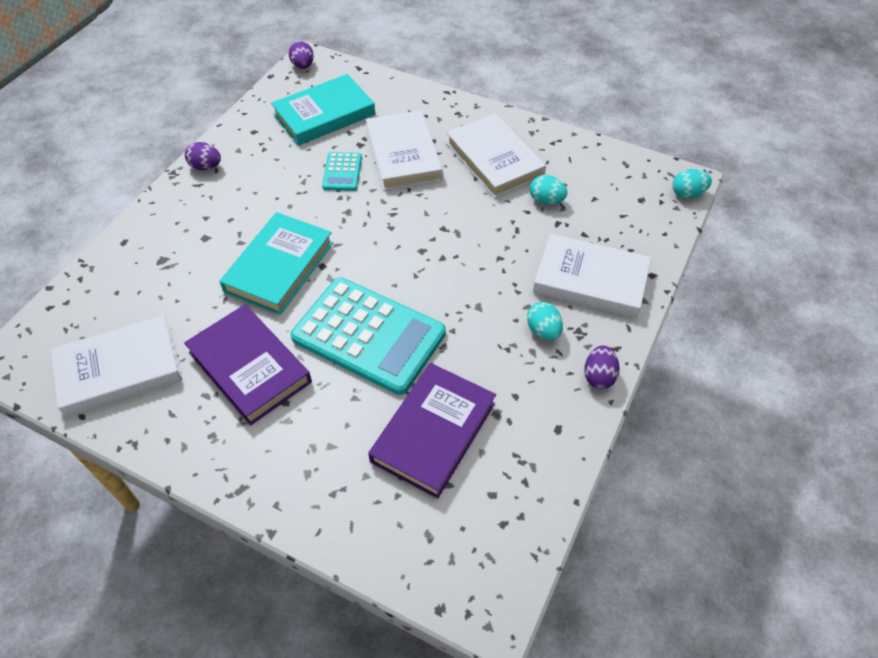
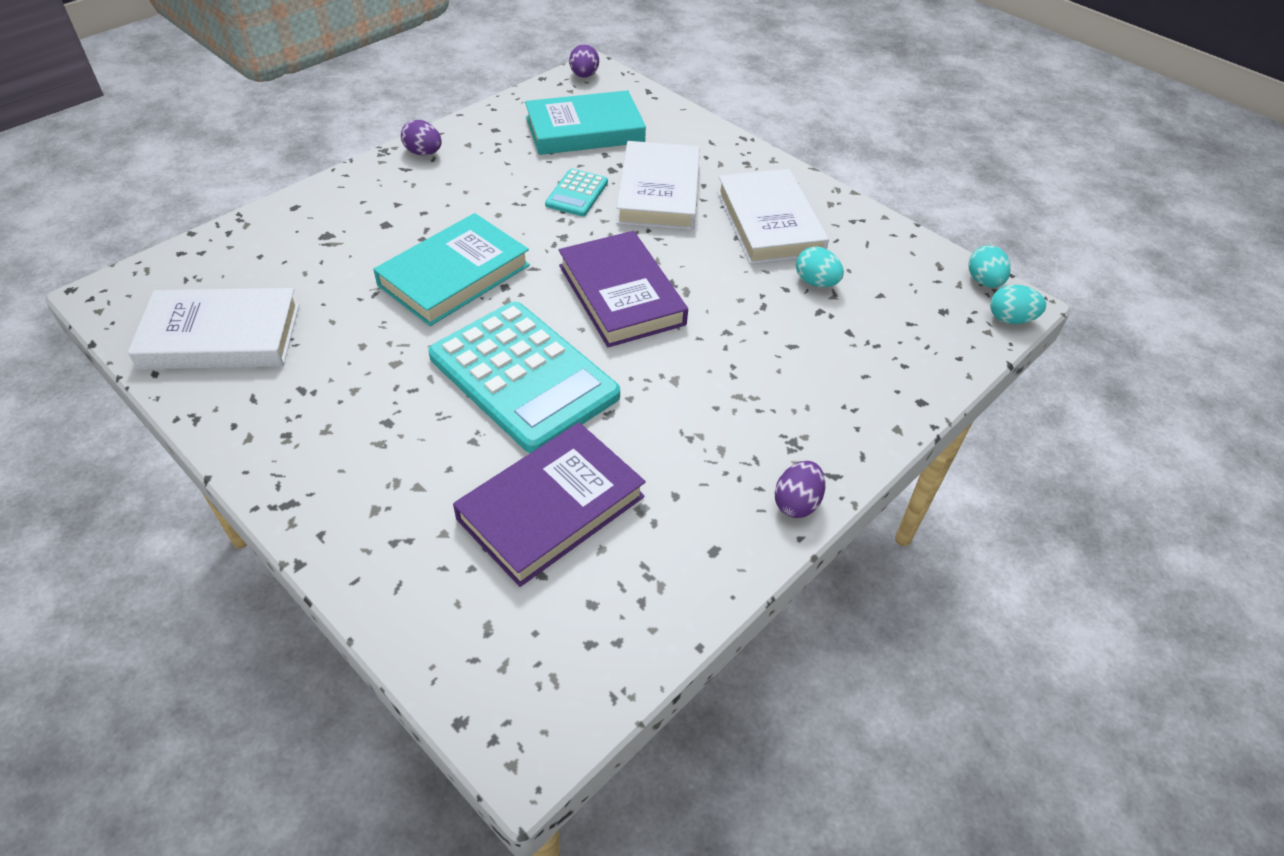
camera: 15 degrees right, 5 degrees down
purple book [184,304,312,425] -> purple book moved to [559,231,688,347]
turquoise egg [527,302,563,340] -> turquoise egg moved to [969,245,1011,288]
white book [533,234,651,318] -> none

